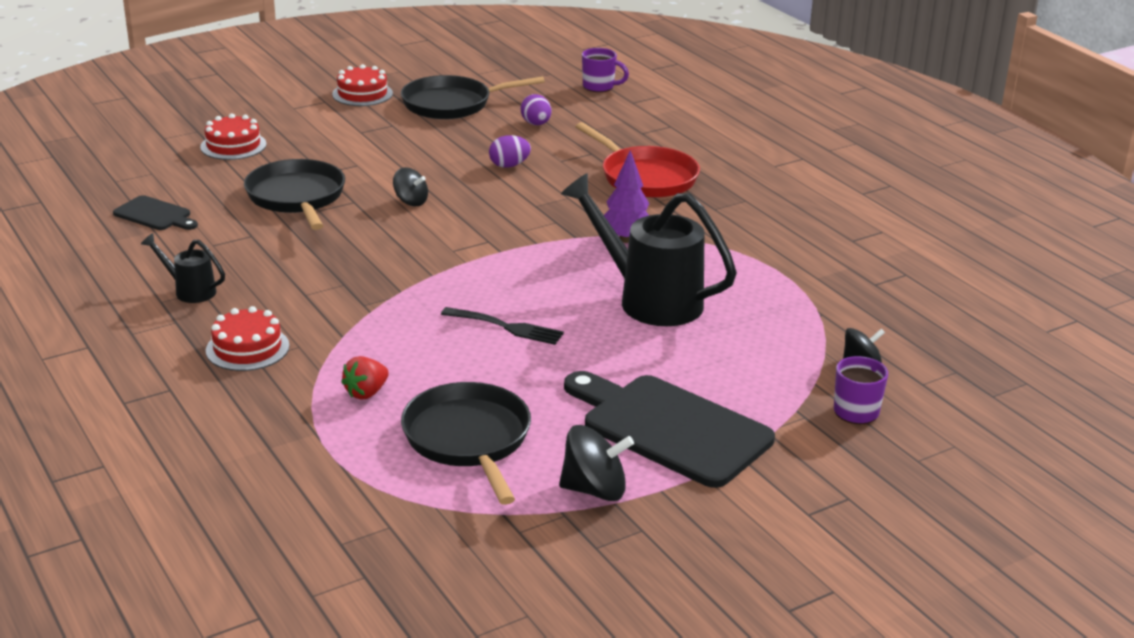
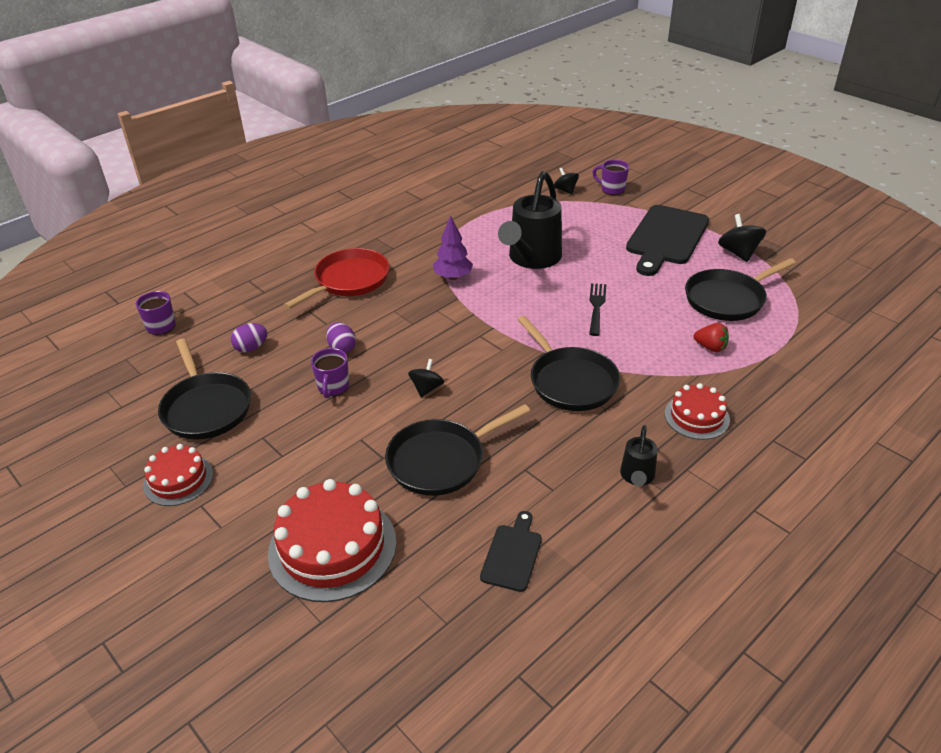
camera: 100 degrees left, 10 degrees up
red cake [200,114,267,160] -> red cake [268,479,396,602], size x1.73
none -> purple mug [311,348,349,398]
none -> black pan [518,316,620,411]

